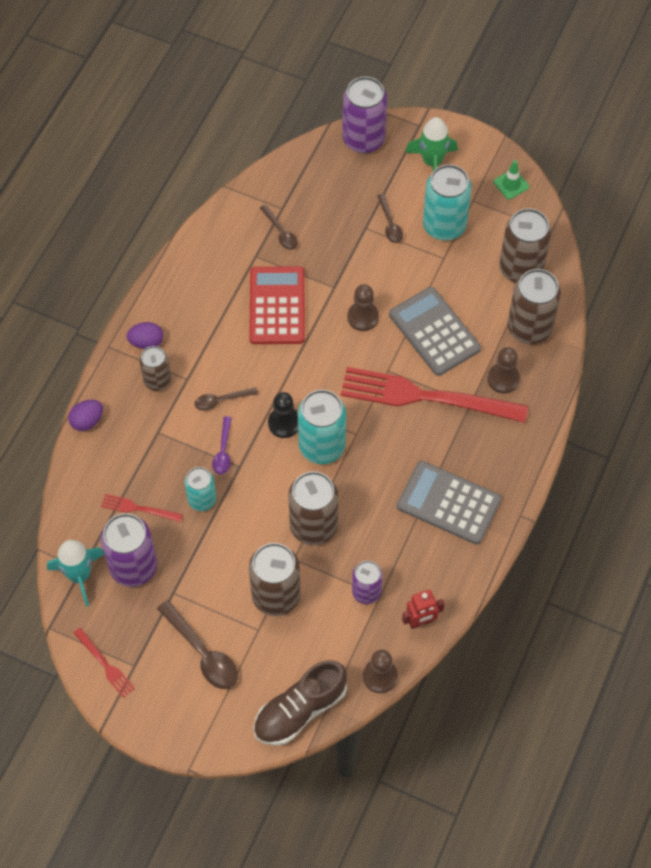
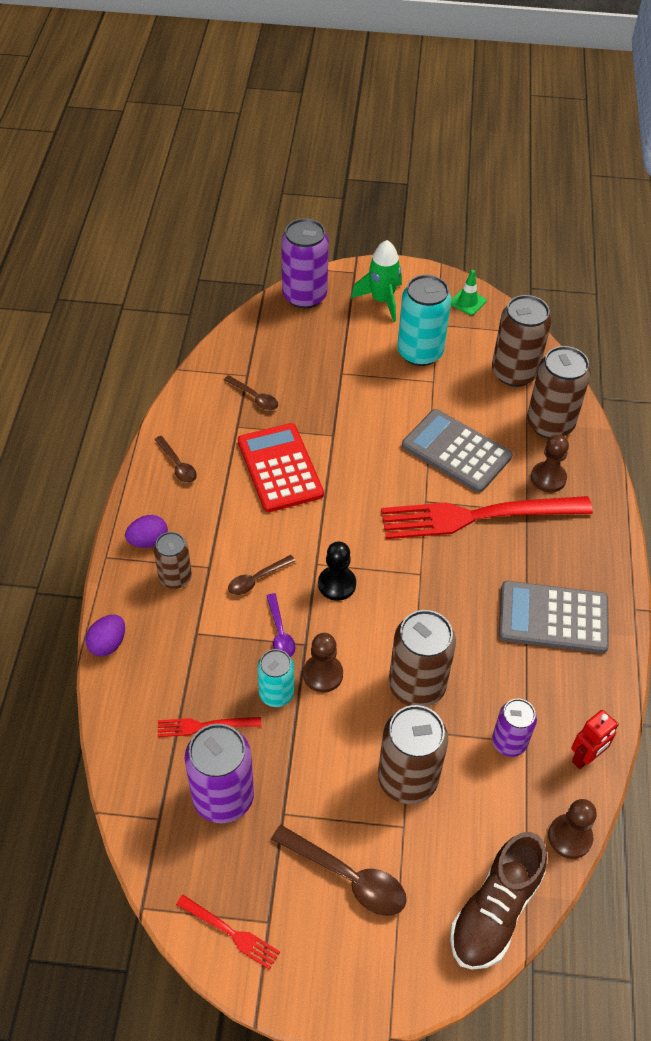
camera: 20 degrees left, 10 degrees down
turquoise rocket [47,540,104,607] -> none
turquoise can [298,390,346,464] -> none
brown pawn [347,284,379,331] -> brown pawn moved to [303,633,343,693]
brown spoon [377,194,403,243] -> brown spoon moved to [154,436,197,483]

